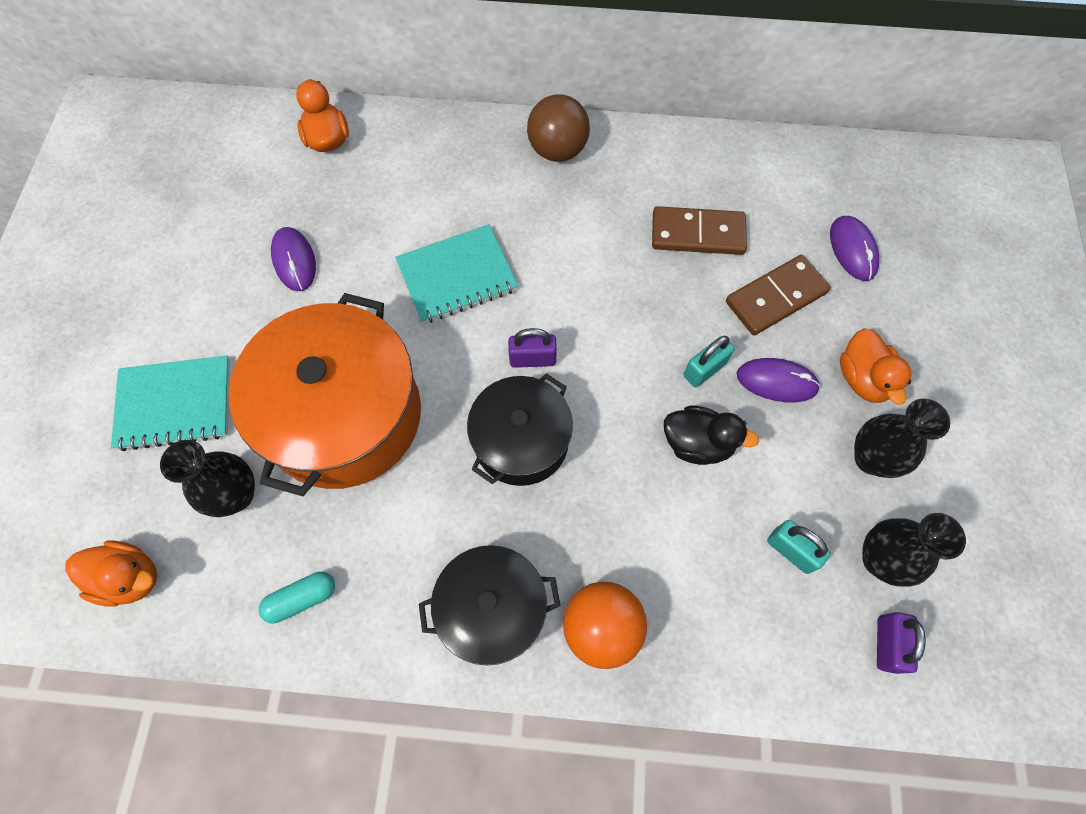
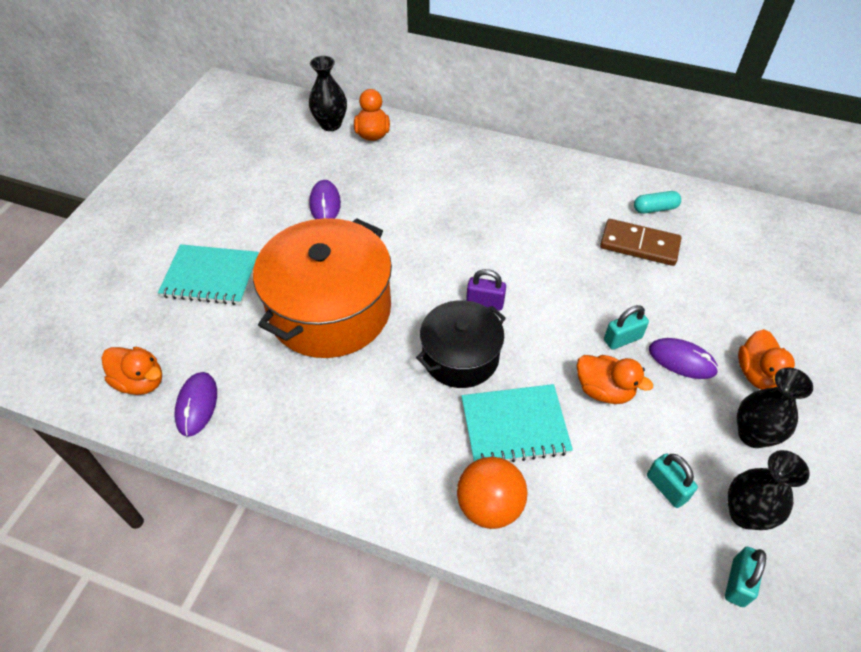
camera: 15 degrees right, 15 degrees down
black vase [160,440,255,517] -> black vase moved to [309,56,347,131]
turquoise capsule [259,572,335,623] -> turquoise capsule moved to [634,191,681,213]
turquoise notebook [395,224,518,324] -> turquoise notebook moved to [461,384,573,462]
black pot [419,545,560,666] -> none
brown ball [527,94,590,162] -> none
black duck [664,405,759,465] -> orange duck [577,355,653,404]
brown domino [726,255,831,335] -> none
purple mouse [830,216,879,281] -> purple mouse moved to [174,372,217,437]
purple padlock [877,612,926,674] -> turquoise padlock [725,547,766,607]

